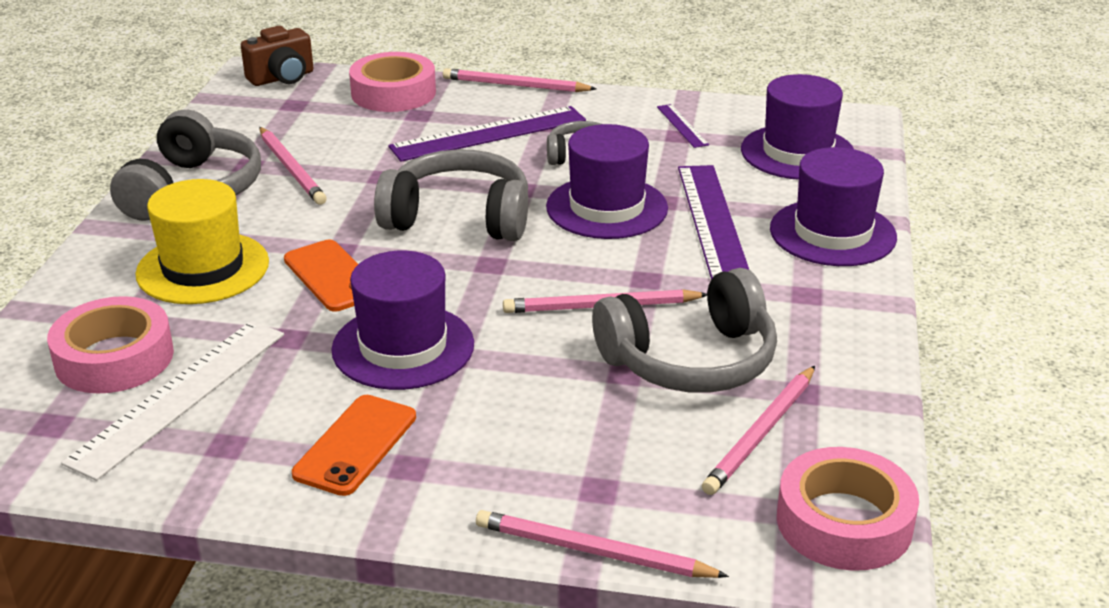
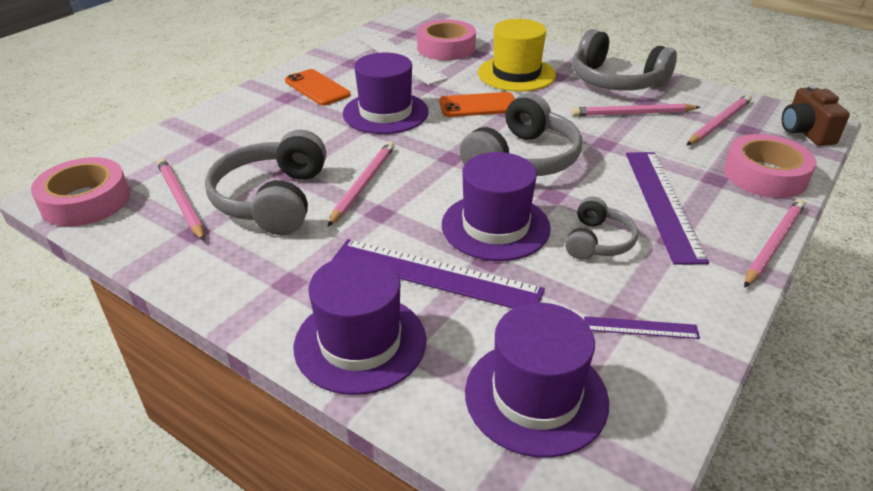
camera: 115 degrees right, 5 degrees up
pink pencil [476,510,729,578] -> pink pencil moved to [687,94,752,145]

